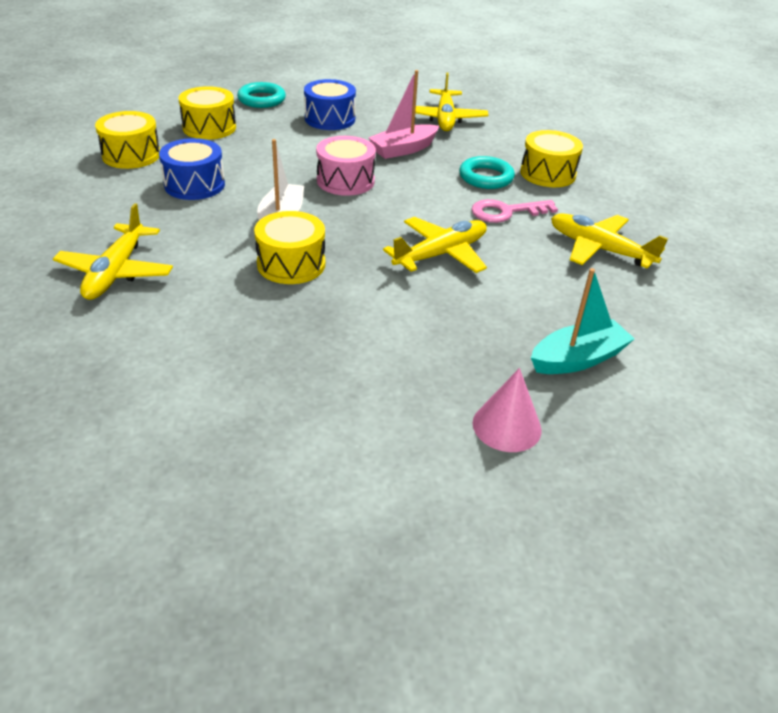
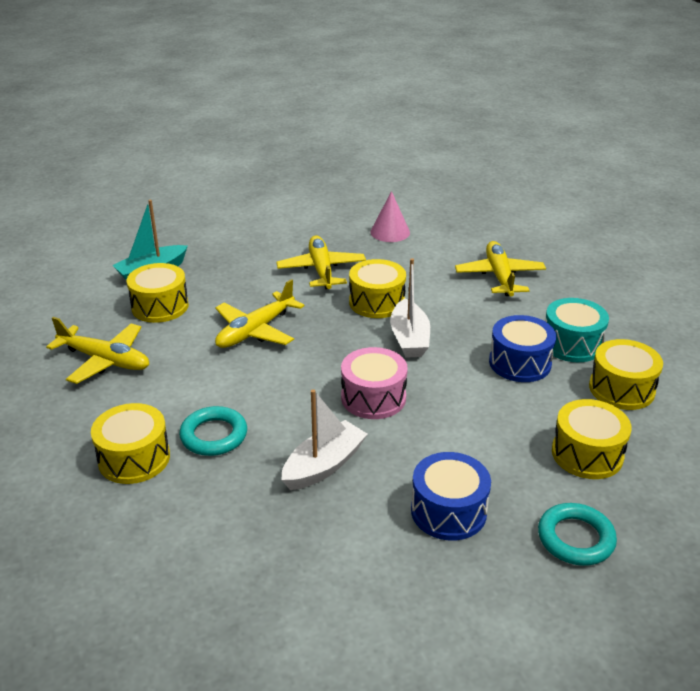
camera: 170 degrees right, 5 degrees down
pink boat [368,70,439,159] -> white boat [281,389,368,490]
yellow plane [415,72,488,131] -> yellow plane moved to [276,235,366,289]
pink key [471,199,558,223] -> none
pink cone [473,368,542,452] -> pink cone moved to [370,191,410,242]
none -> yellow drum [127,263,189,323]
none -> turquoise drum [545,298,609,362]

